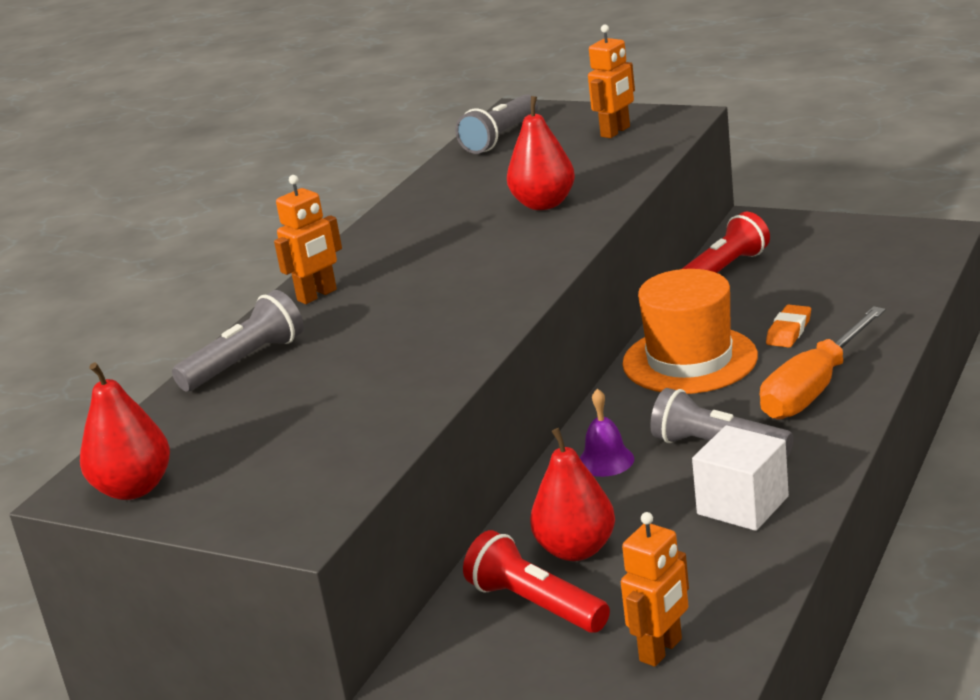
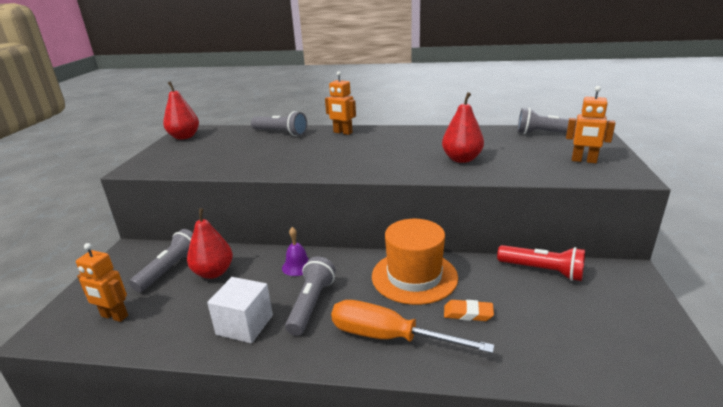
camera: 70 degrees right, 0 degrees up
red flashlight [463,530,610,633] -> grey flashlight [129,229,193,292]

